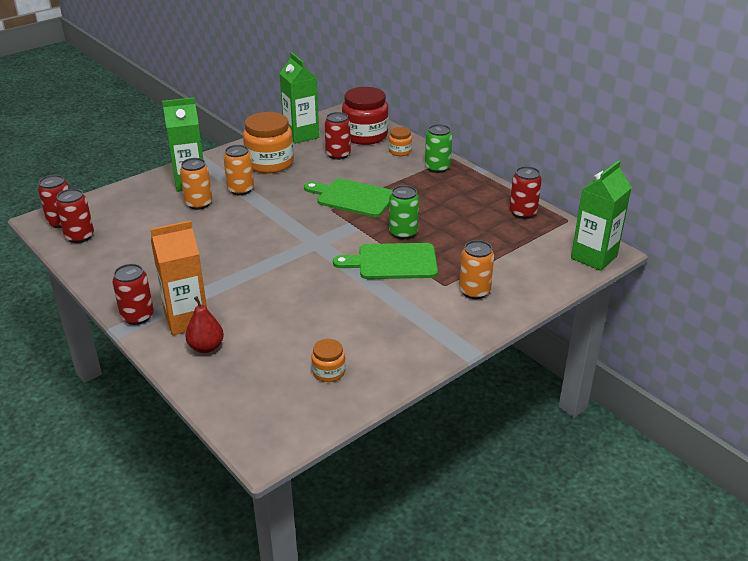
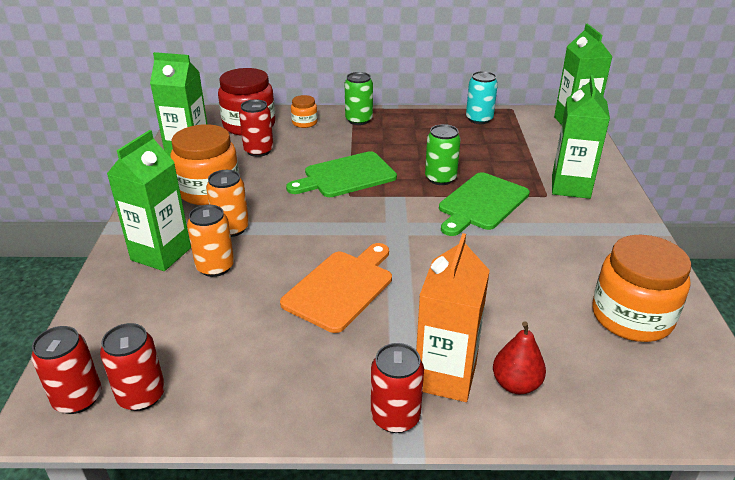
camera: 50 degrees left, 0 degrees up
orange jar [311,339,345,382] -> orange jar [592,235,691,342], size x2.04
orange can [459,240,494,299] -> green carton [552,75,610,199]
red can [509,166,542,219] -> turquoise can [466,71,498,124]
none -> orange cutting board [280,243,392,333]

